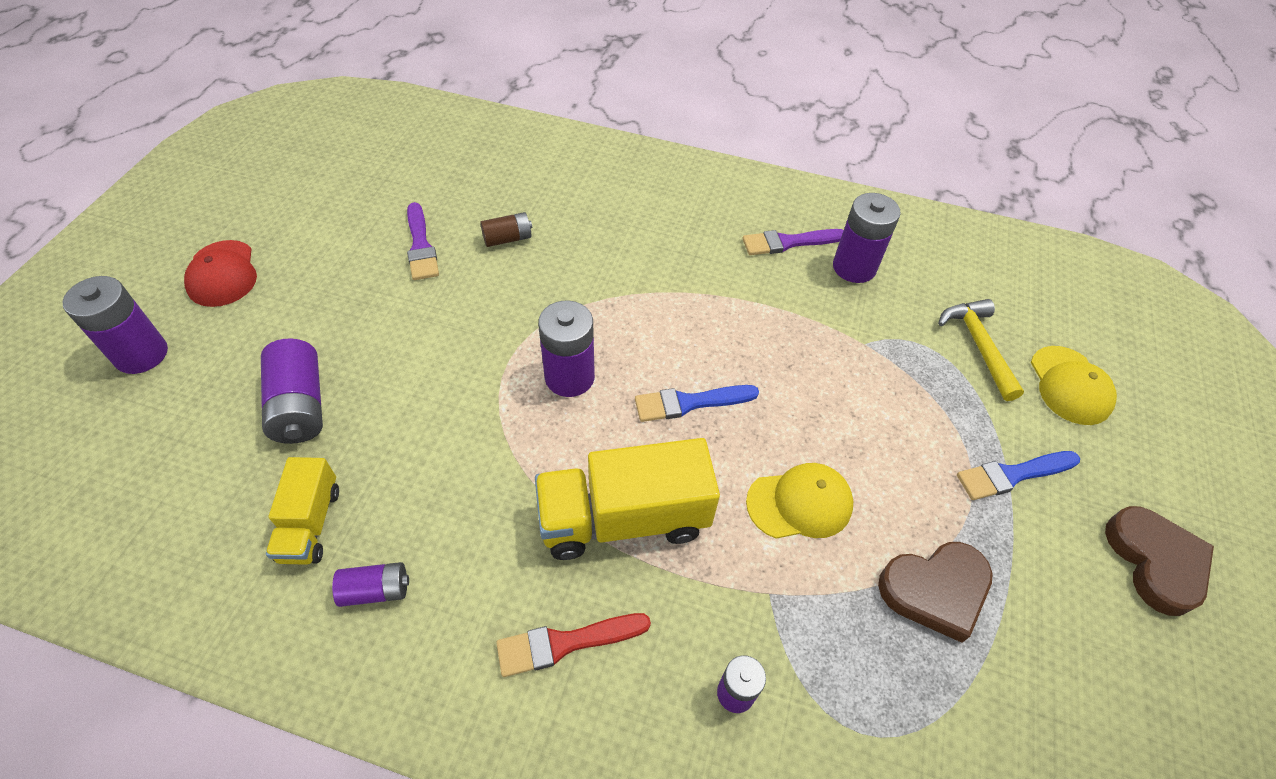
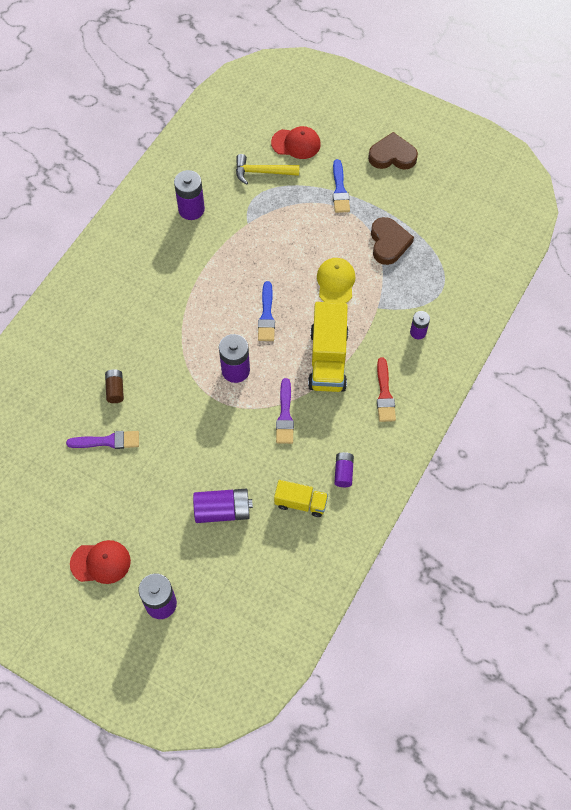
camera: 75 degrees left, 10 degrees up
purple brush [742,229,844,255] -> purple brush moved to [276,378,294,444]
yellow cap [1031,346,1117,425] -> red cap [271,126,321,159]

